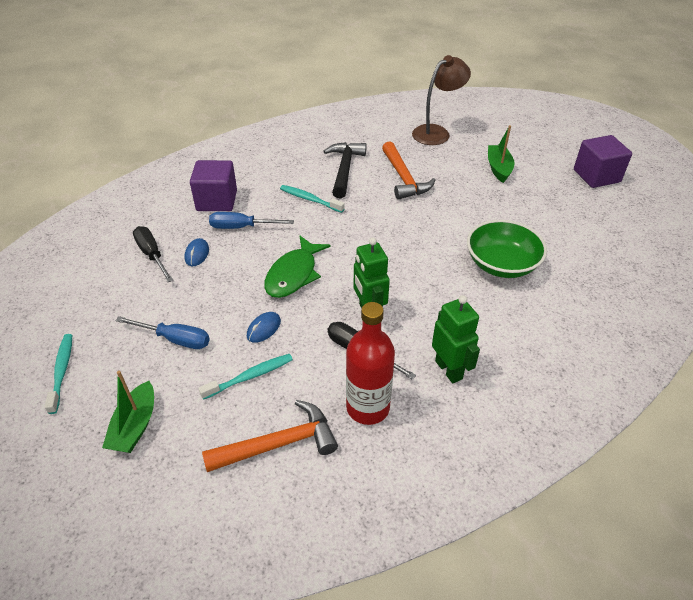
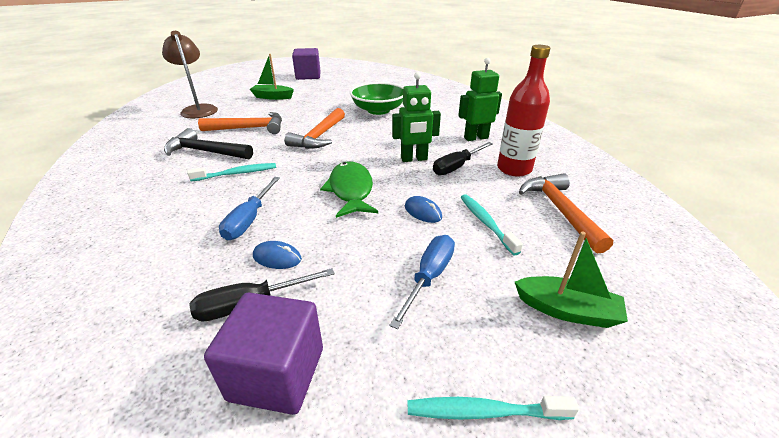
camera: 80 degrees left, 10 degrees down
purple cube [190,160,237,211] -> purple cube moved to [204,293,323,415]
green fish [264,235,330,298] -> green fish turned 135 degrees counterclockwise [320,161,378,218]
turquoise toothbrush [280,185,345,213] -> turquoise toothbrush turned 150 degrees counterclockwise [187,163,276,181]
none -> orange hammer [284,108,345,149]

